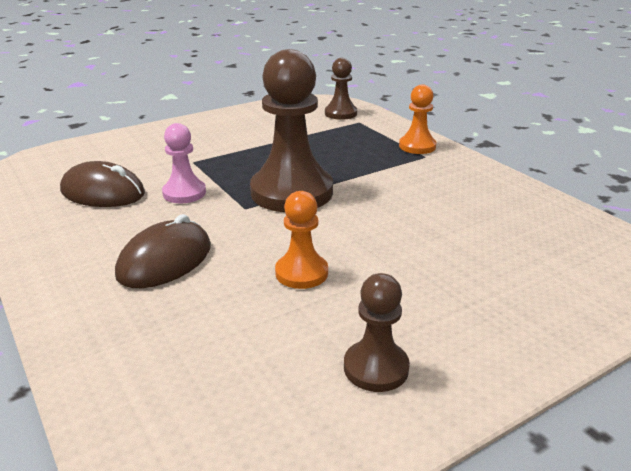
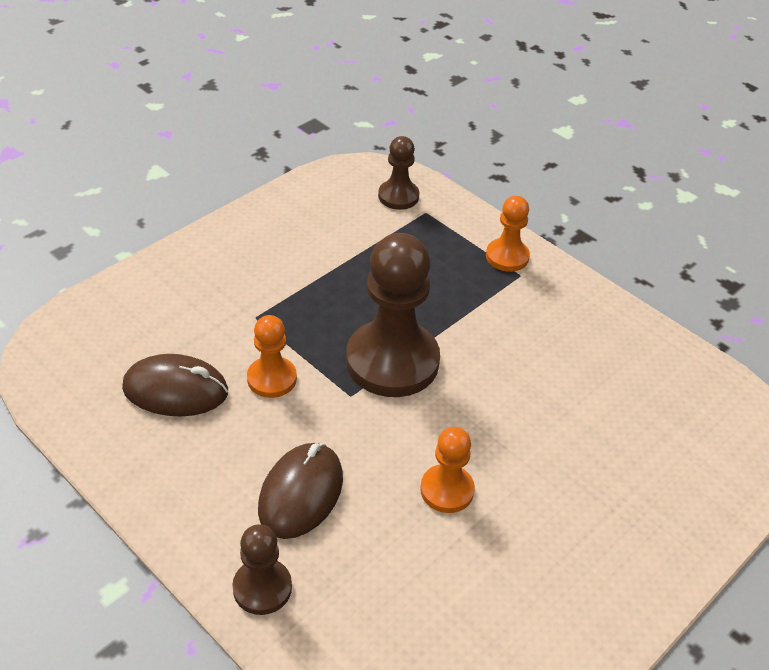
camera: 15 degrees left, 15 degrees up
pink pawn [162,123,206,203] -> orange pawn [247,315,297,398]
brown pawn [344,273,410,392] -> brown pawn moved to [233,524,292,615]

